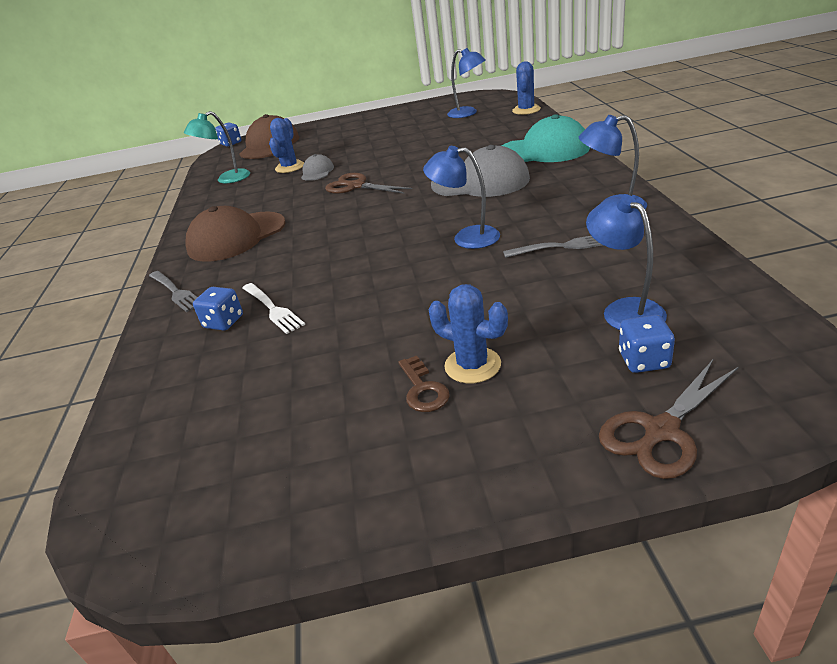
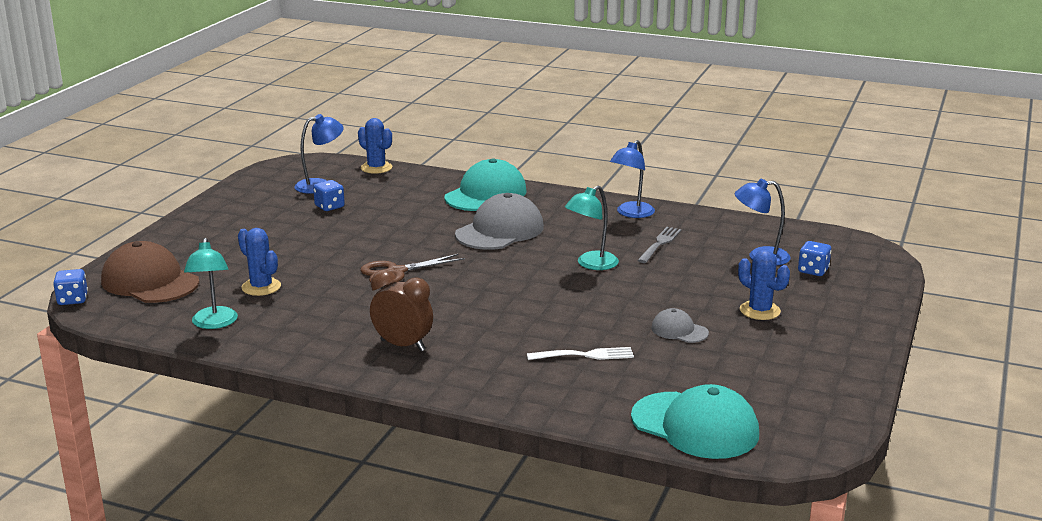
camera: 65 degrees left, 10 degrees down
grey fork [149,271,198,312] -> none
brown cap [185,206,286,262] -> brown clock [370,270,433,351]
blue dice [193,287,243,331] -> blue dice moved to [313,180,345,211]
grey cap [301,154,334,181] -> grey cap moved to [651,308,709,343]
brown key [398,355,450,412] -> none
blue lamp [423,146,500,249] -> turquoise lamp [565,186,619,270]
blue cactus [429,284,508,383] -> blue cactus turned 75 degrees clockwise [738,250,790,320]
brown scissors [599,360,739,479] -> none
none -> turquoise cap [631,384,759,459]

